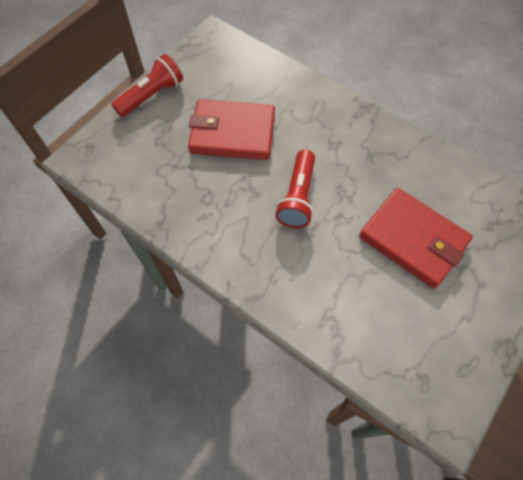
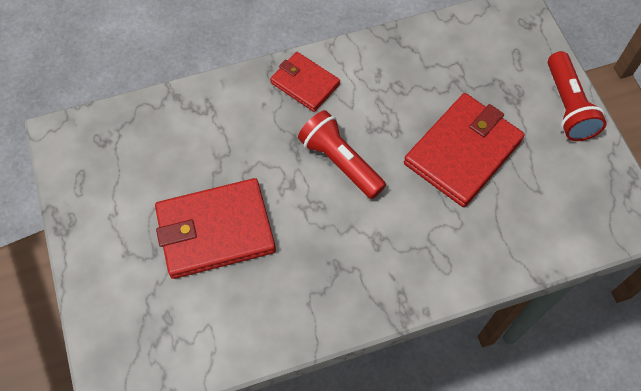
camera: 125 degrees right, 0 degrees up
none -> red wallet [270,52,340,112]

